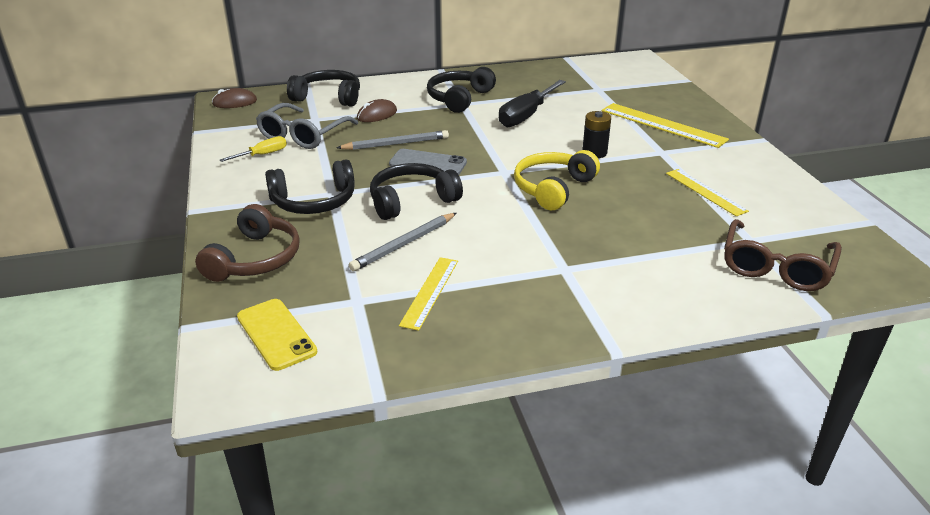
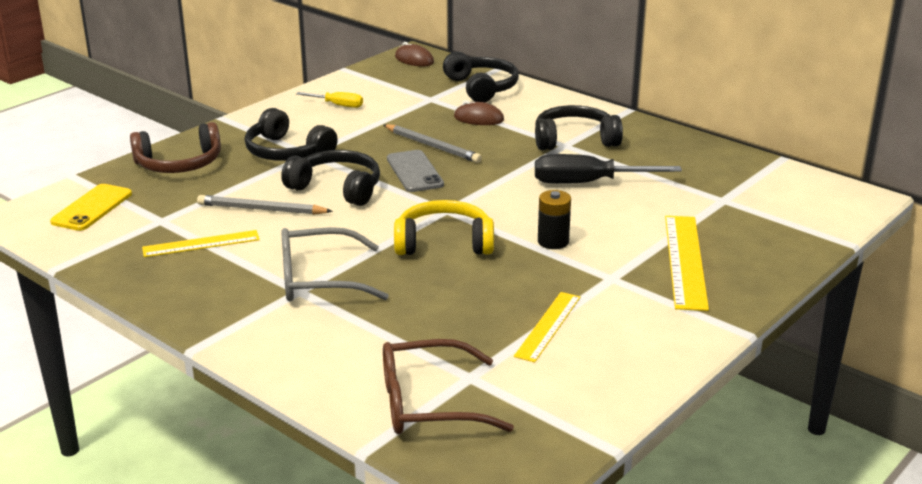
camera: 55 degrees right, 5 degrees down
grey glasses [256,103,358,149] -> grey glasses moved to [281,227,389,301]

